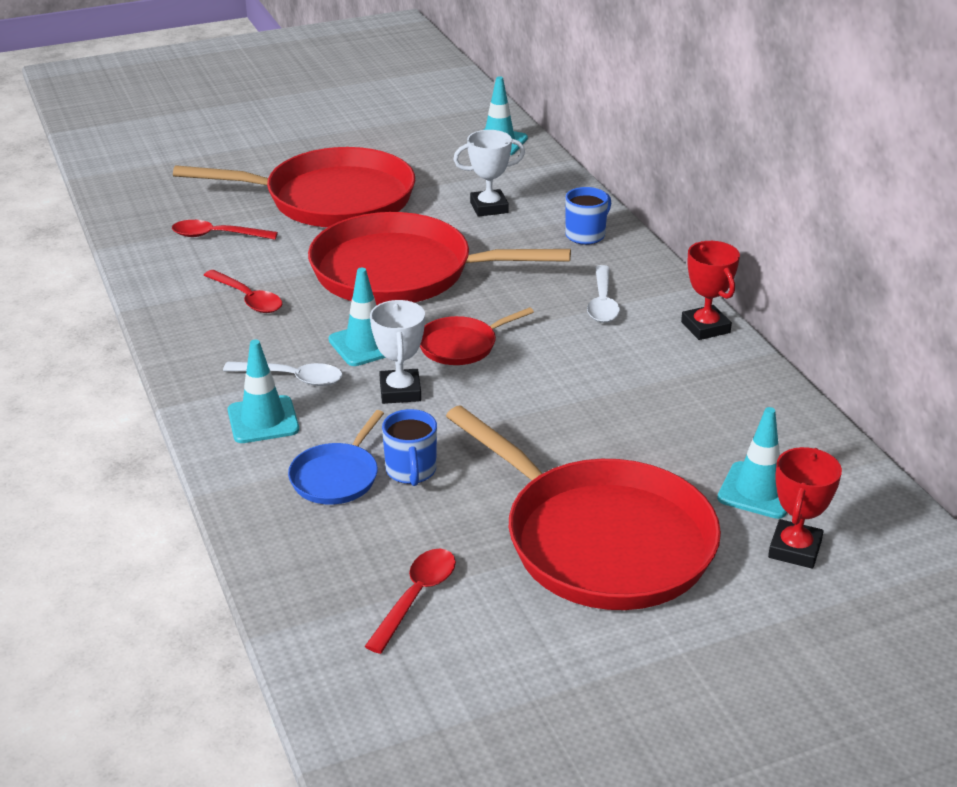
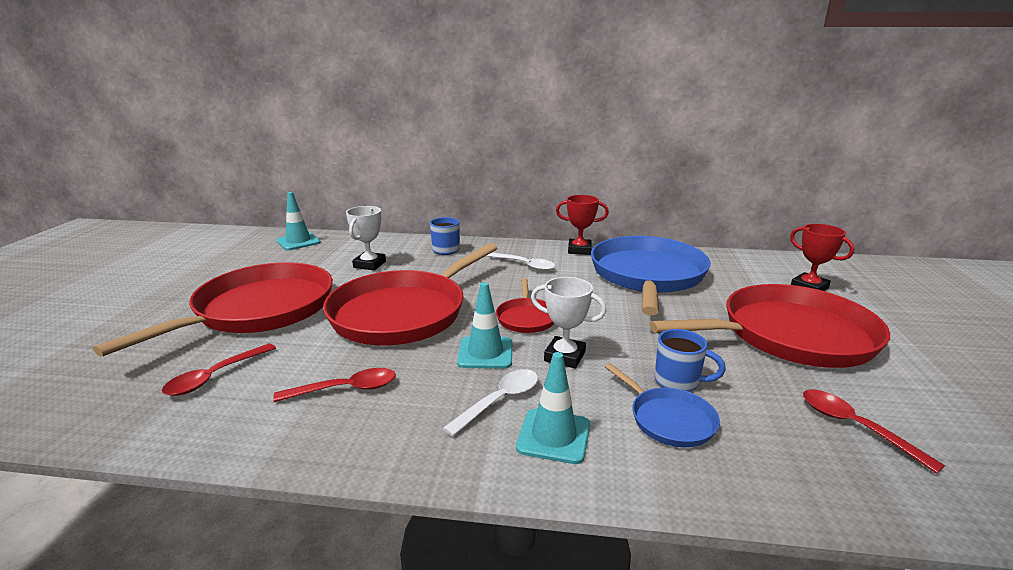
camera: 60 degrees left, 10 degrees down
turquoise traffic cone [717,407,787,519] -> none
none -> blue pan [591,236,711,315]

